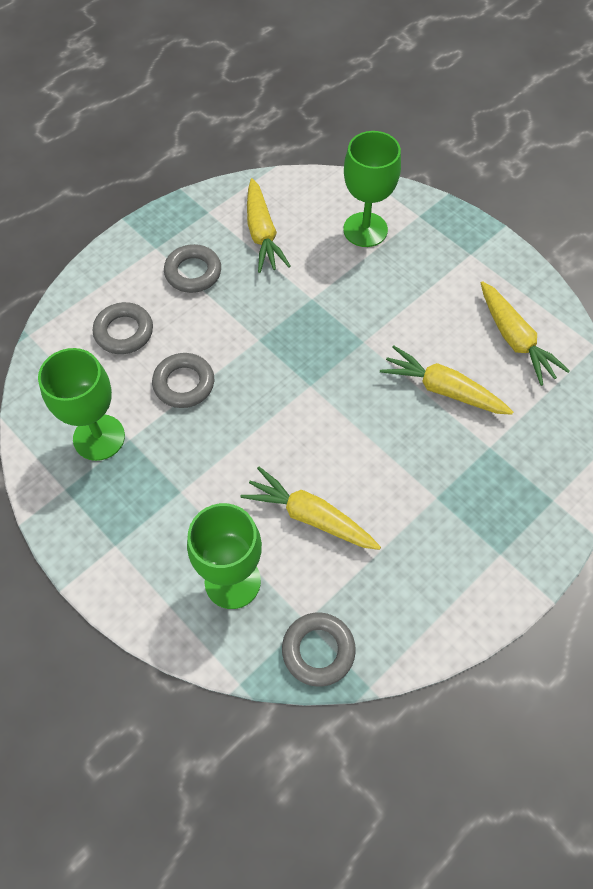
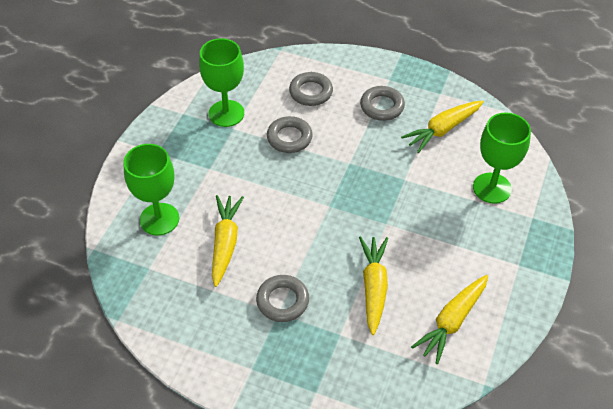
camera: 65 degrees right, 10 degrees down
grey ring [282,613,356,687] -> grey ring moved to [256,275,309,322]

